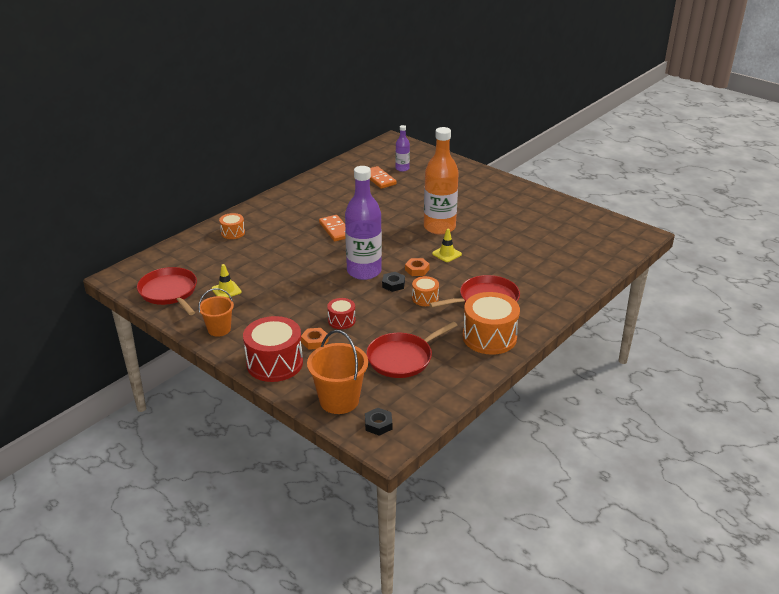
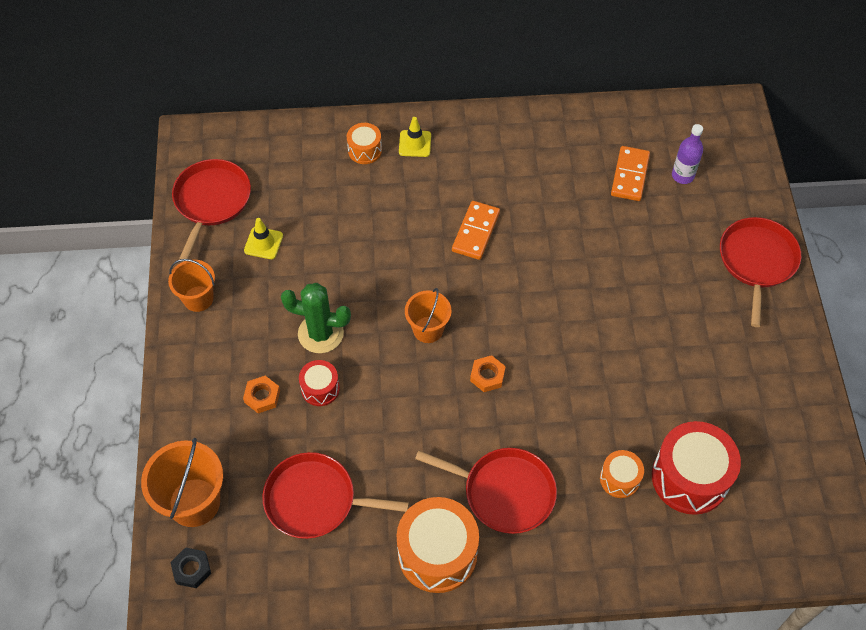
camera: 45 degrees right, 25 degrees up
red drum [243,316,303,382] -> red drum moved to [652,421,741,515]
purple bottle [345,166,382,280] -> orange bucket [405,288,452,343]
black nut [382,272,405,292] -> none
orange drum [412,276,439,306] -> orange drum moved to [600,450,644,498]
orange bottle [424,127,459,235] -> none
yellow traffic cone [432,229,462,262] -> yellow traffic cone moved to [399,117,431,157]
none -> green cactus [281,283,351,353]
none -> red pan [720,217,801,327]

